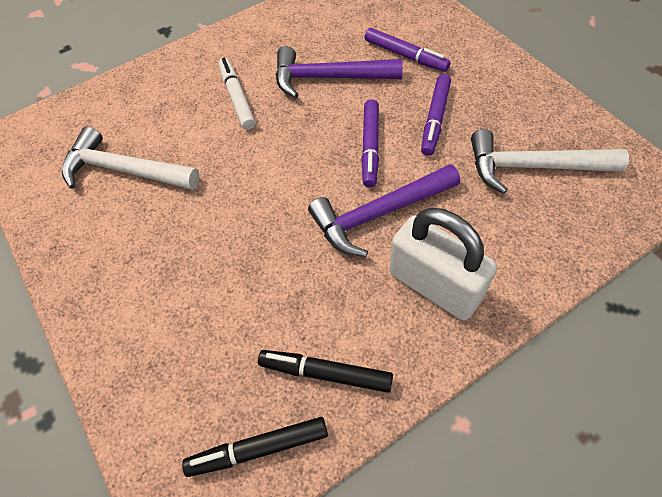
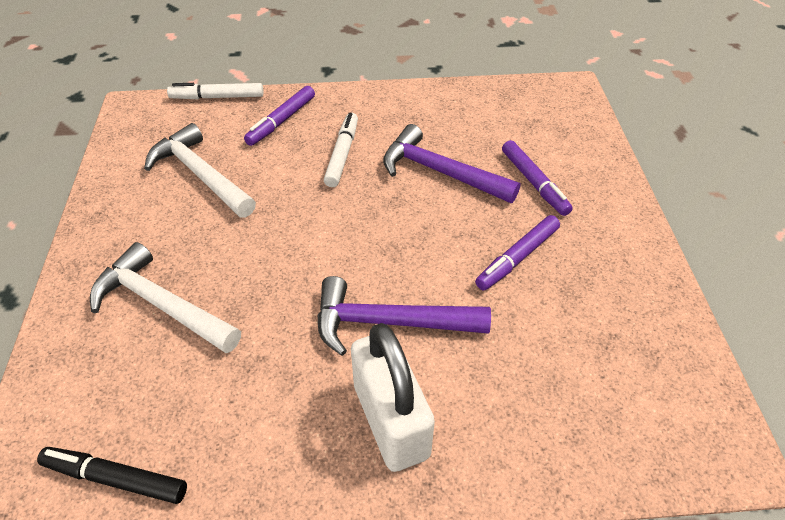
camera: 25 degrees right, 10 degrees down
black marker [258,350,393,393] -> none
purple marker [361,99,379,187] -> purple marker moved to [244,86,315,146]
white hammer [471,129,629,194] -> white hammer moved to [90,242,241,353]
none -> white marker [167,83,263,99]

